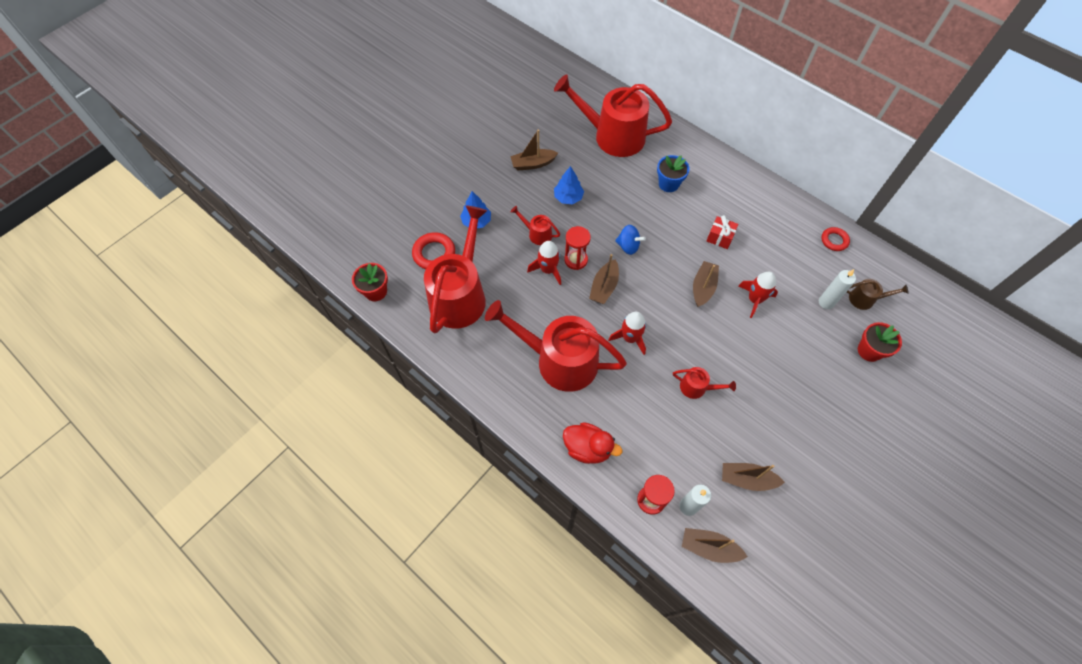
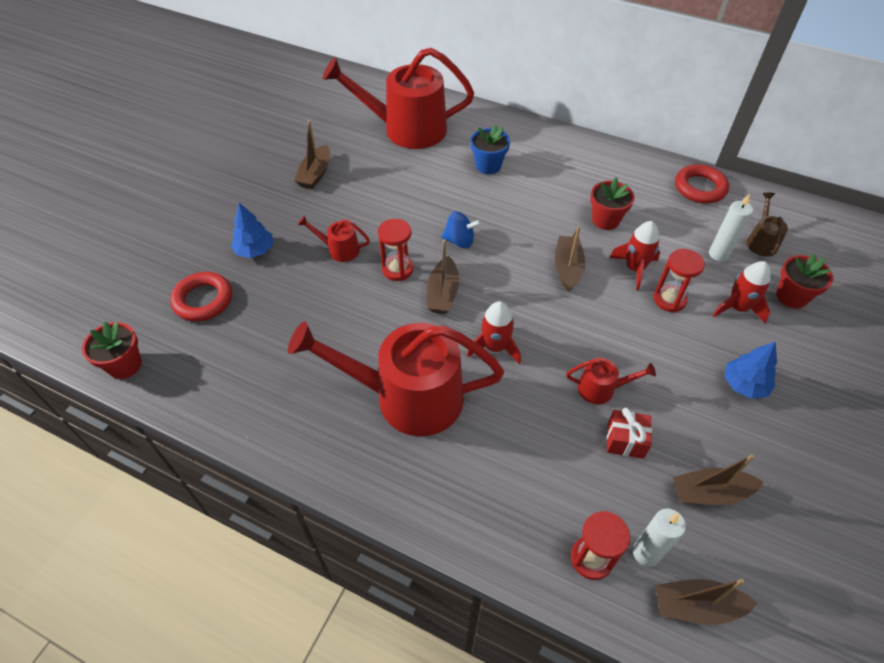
camera: 15 degrees left, 10 degrees down
red watering can [424,205,487,333] -> none
brown boat [510,129,558,170] -> brown boat turned 45 degrees counterclockwise [294,120,330,189]
red rocket [527,241,561,285] -> red rocket moved to [712,261,771,323]
blue tree [554,166,584,204] -> blue tree moved to [724,341,777,399]
red duck [563,422,622,464] -> none
red gift [707,215,738,249] -> red gift moved to [607,408,652,459]
red ring [821,227,850,251] -> red ring [675,164,729,203], size x1.55
brown watering can [847,279,909,310] -> brown watering can turned 75 degrees counterclockwise [747,193,788,257]
none -> red flower pot [590,177,634,230]
none -> red hourglass [653,249,705,313]

